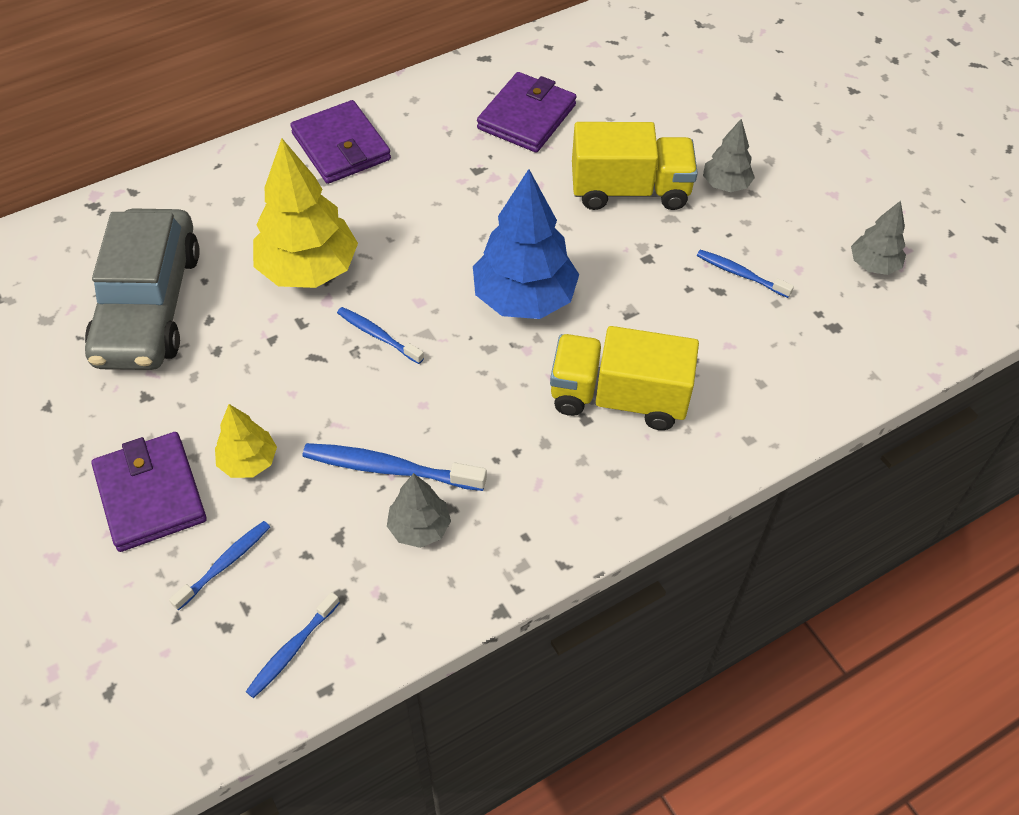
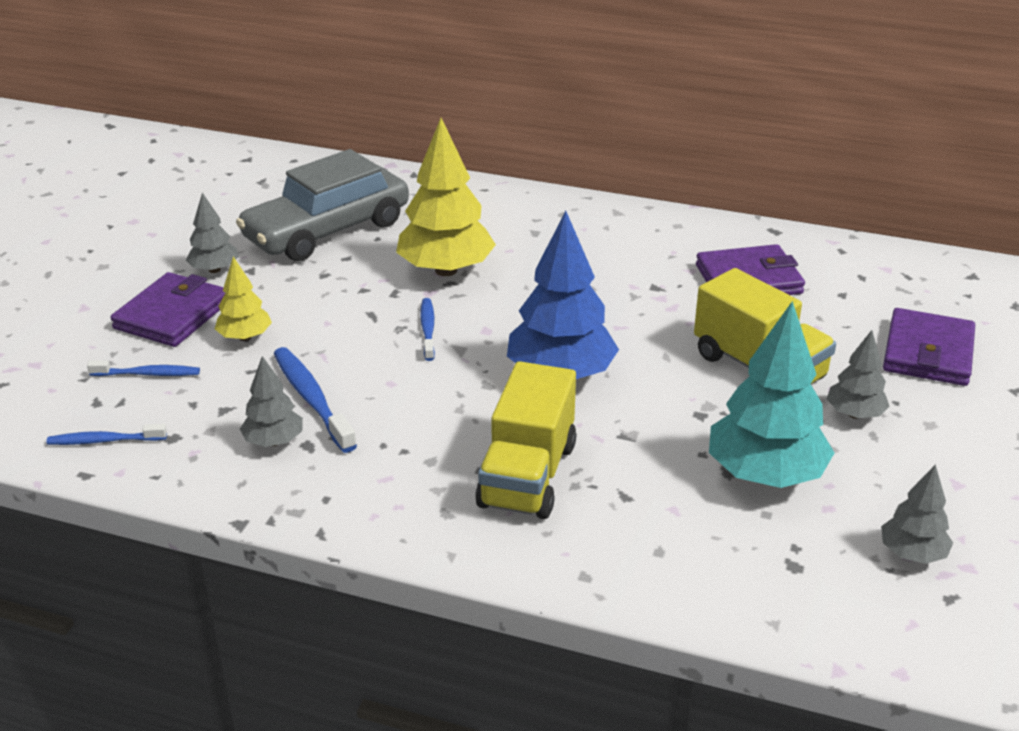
camera: 50 degrees right, 20 degrees down
purple wallet [290,100,391,184] -> purple wallet moved to [883,308,975,386]
yellow truck [550,326,699,430] -> yellow truck turned 135 degrees counterclockwise [475,361,576,519]
blue toothbrush [697,250,794,298] -> turquoise tree [709,301,834,488]
none -> grey tree [186,192,239,273]

